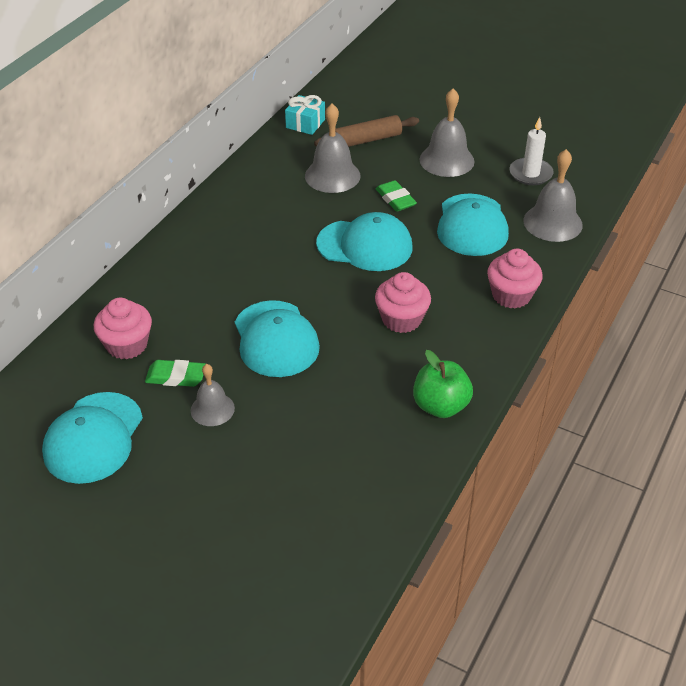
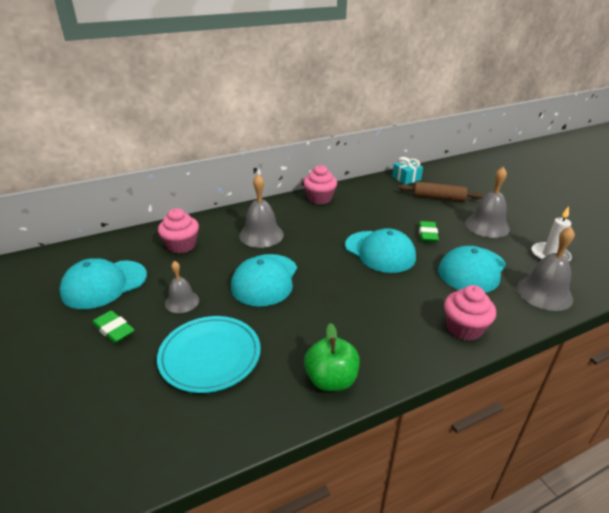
camera: 35 degrees right, 10 degrees down
green eraser [145,360,206,387] -> green eraser moved to [92,310,135,343]
grey bell [305,104,361,193] -> grey bell moved to [239,174,284,248]
pink cupcake [375,272,431,333] -> pink cupcake moved to [303,165,337,204]
none -> turquoise plate [157,316,261,393]

